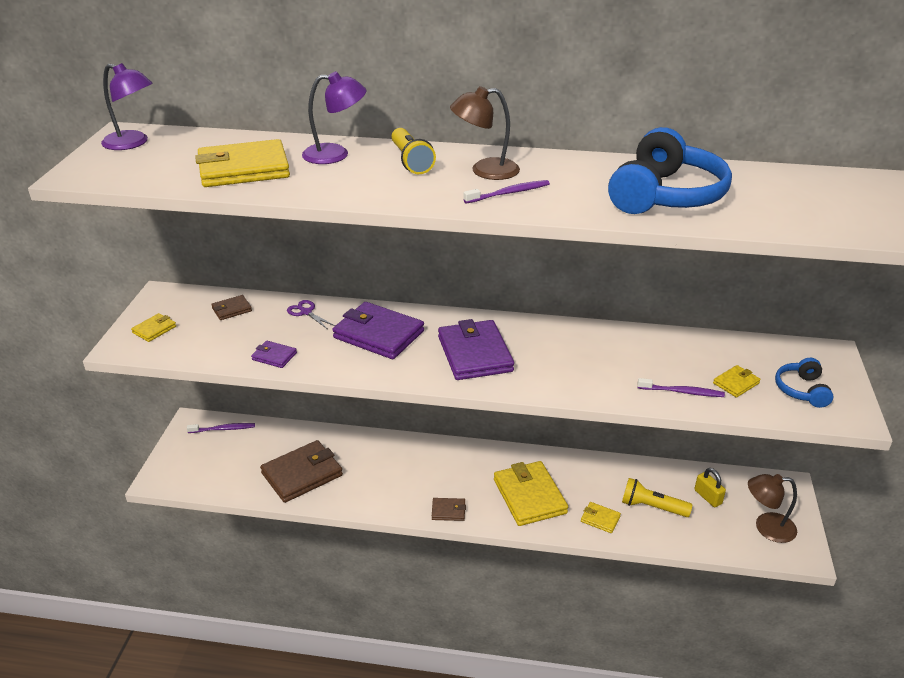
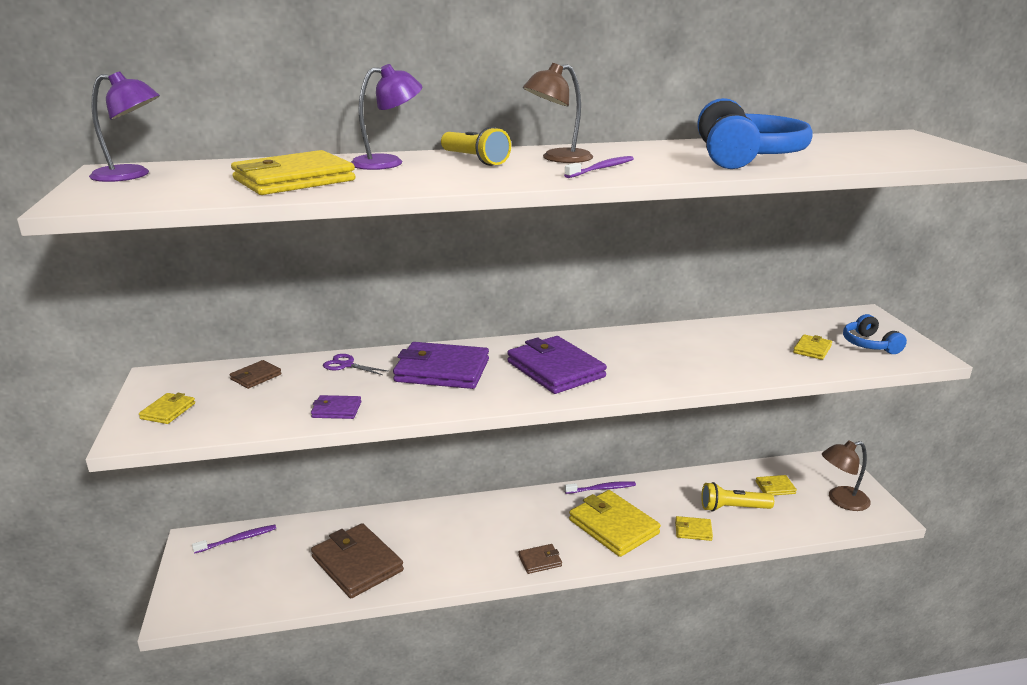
camera: 20 degrees left, 10 degrees down
brown wallet [260,440,343,503] -> brown wallet turned 75 degrees counterclockwise [311,523,404,598]
purple toothbrush [638,378,725,397] -> purple toothbrush moved to [564,481,636,494]
yellow padlock [694,468,726,507] -> yellow wallet [756,475,797,496]

